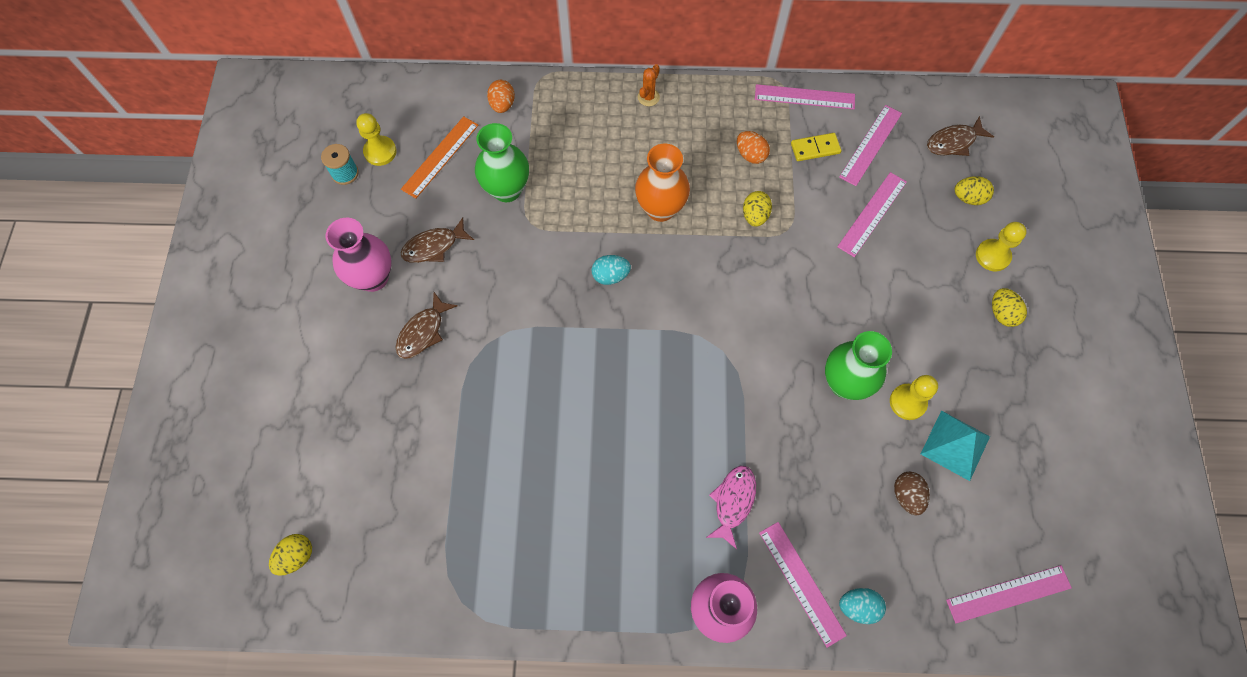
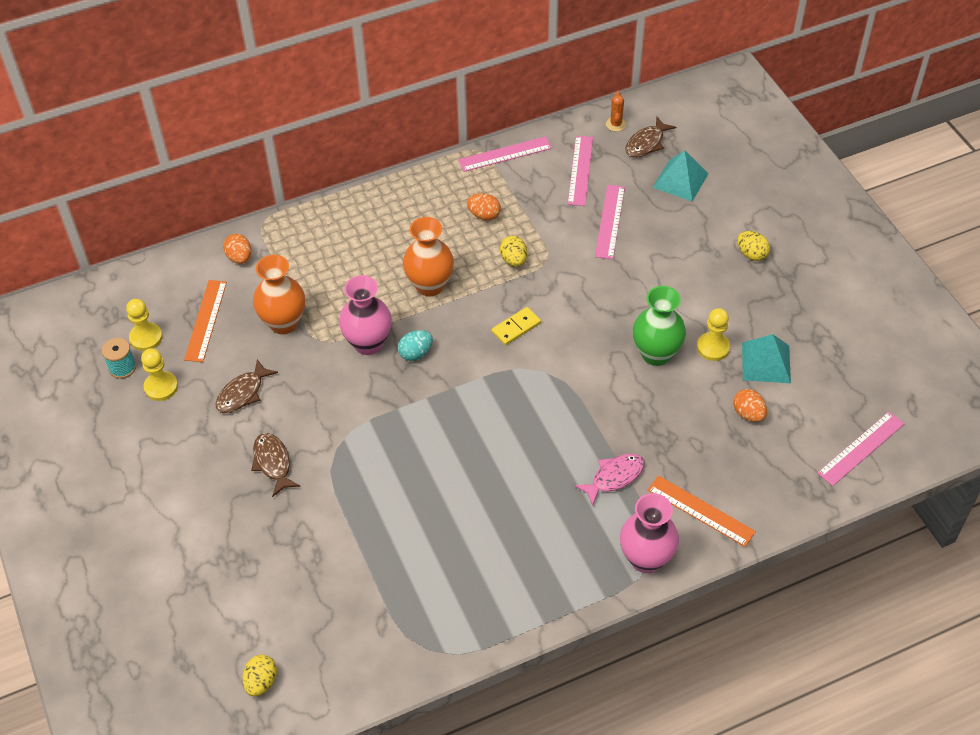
camera: 25 degrees left, 15 degrees down
pink vase [325,217,392,292] -> pink vase moved to [339,275,392,355]
brown fish [396,292,457,359] -> brown fish turned 150 degrees clockwise [251,433,300,497]
green vase [475,123,529,202] -> orange vase [253,255,305,334]
orange cactus [638,64,660,106] -> orange cactus moved to [606,92,627,132]
pink fish [706,466,756,549] -> pink fish turned 60 degrees clockwise [574,454,645,506]
pink ruler [759,522,847,648] -> orange ruler [648,475,756,547]
yellow domino [791,133,841,161] -> yellow domino moved to [492,307,541,345]
turquoise egg [839,588,886,624] -> none
brown egg [894,472,930,515] -> orange egg [733,389,767,422]
yellow egg [955,176,994,205] -> turquoise pyramid [653,150,709,201]
yellow pawn [976,222,1027,271] -> yellow pawn moved to [141,348,178,401]

